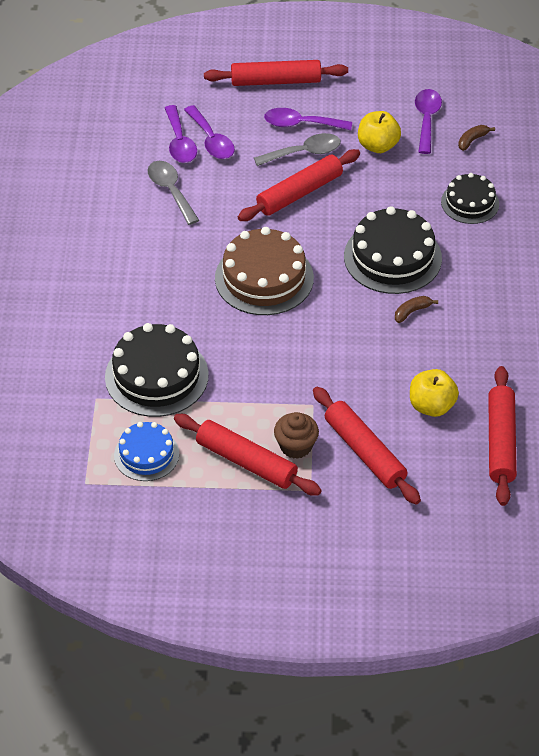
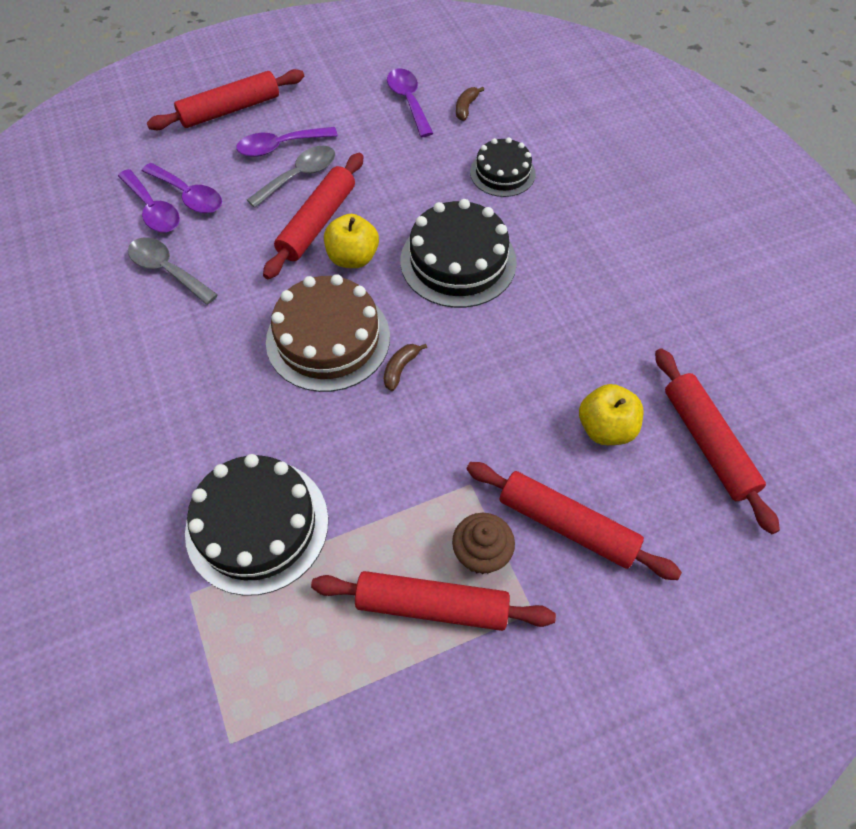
camera: 25 degrees left, 10 degrees up
blue cake [114,422,179,481] -> none
yellow apple [358,111,401,153] -> yellow apple moved to [324,214,379,268]
brown banana [395,296,438,323] -> brown banana moved to [384,344,427,391]

